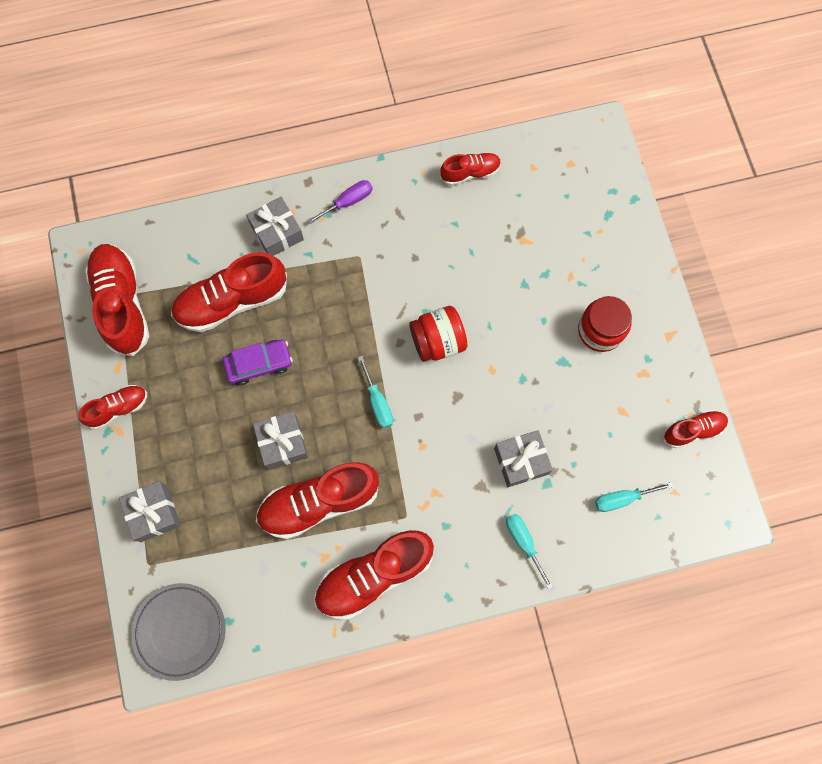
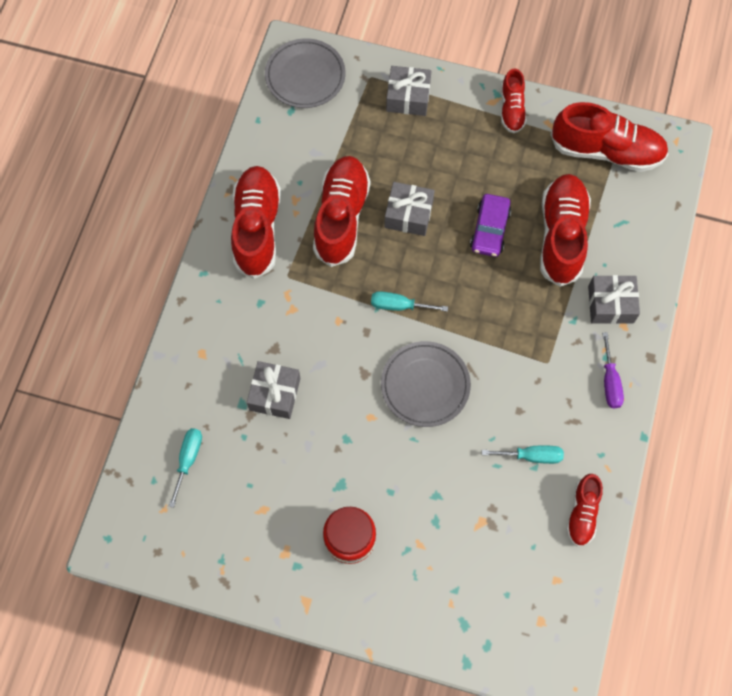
camera: 120 degrees right, 5 degrees down
red jar [409,306,467,362] -> grey plate [381,341,471,427]
turquoise screwdriver [506,514,553,590] -> turquoise screwdriver moved to [482,446,564,464]
red shoe [664,410,728,448] -> none

